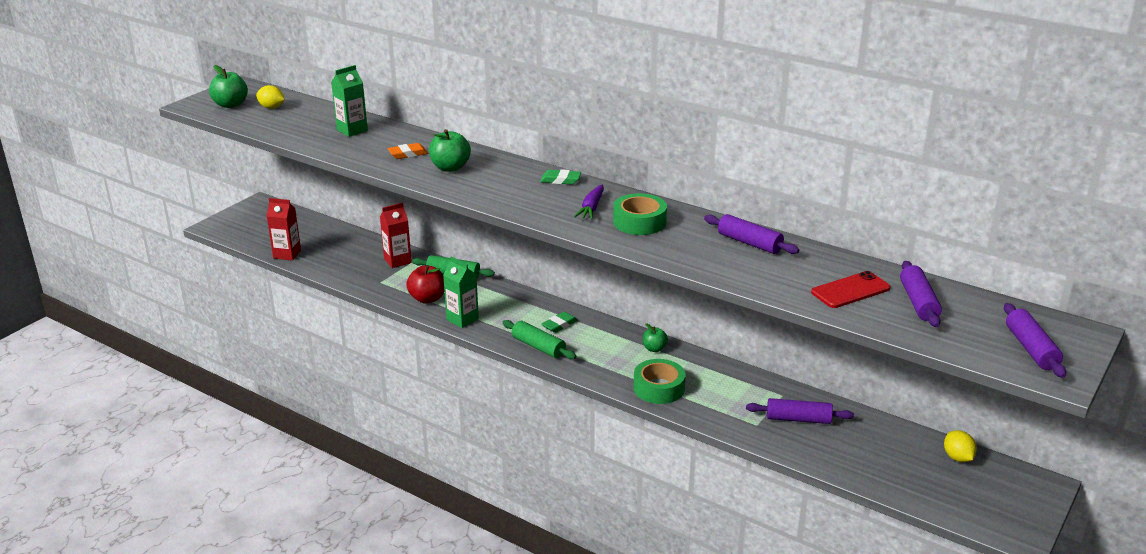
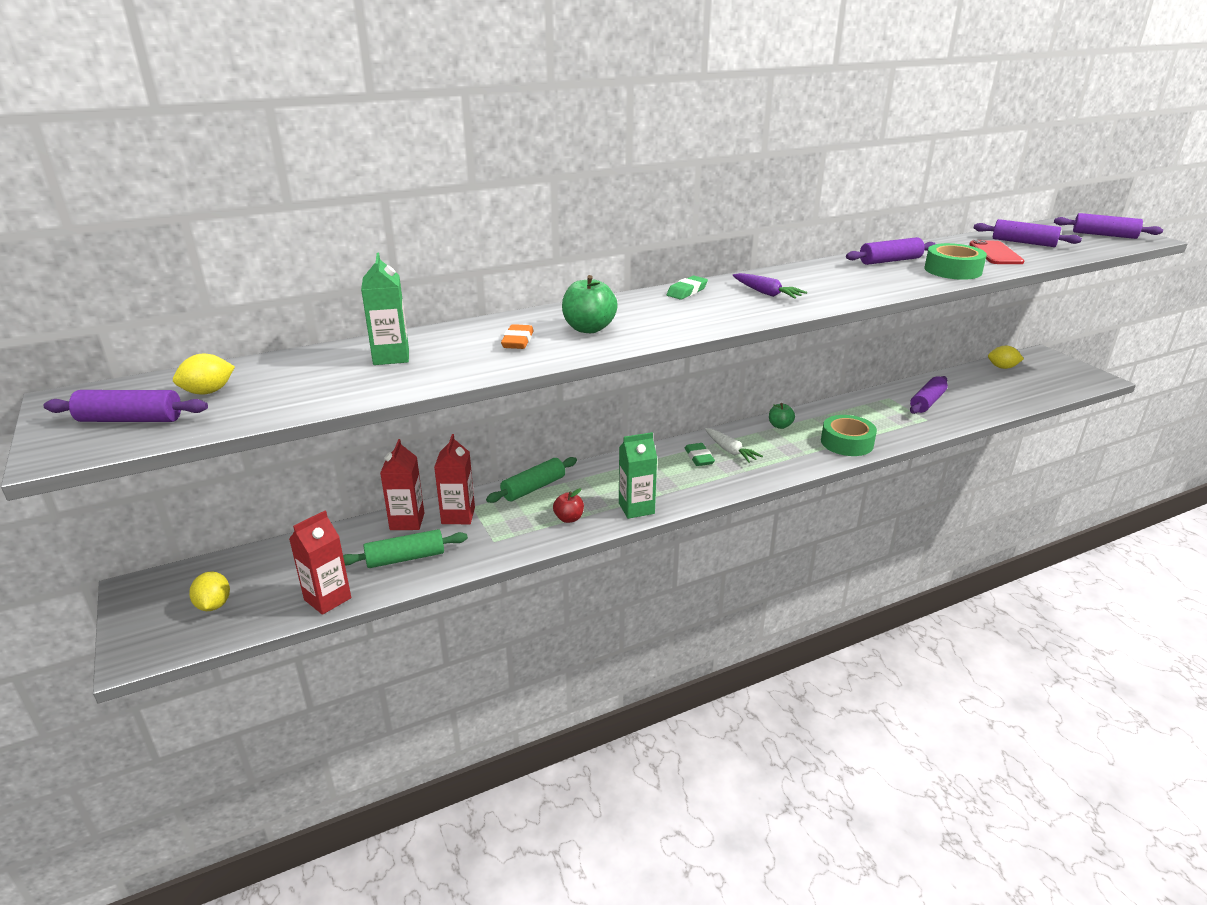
camera: 60 degrees left, 0 degrees up
green apple [209,65,248,108] -> purple rolling pin [43,390,208,422]
red apple [406,265,444,303] -> red apple [553,488,584,523], size x0.61
green rolling pin [502,320,576,359] -> green rolling pin moved to [343,529,468,568]
green tape [613,193,667,235] -> green tape moved to [924,243,987,280]
none -> yellow lemon [189,571,230,611]
none -> red carton [380,439,424,530]
none -> white carrot [705,428,763,463]

